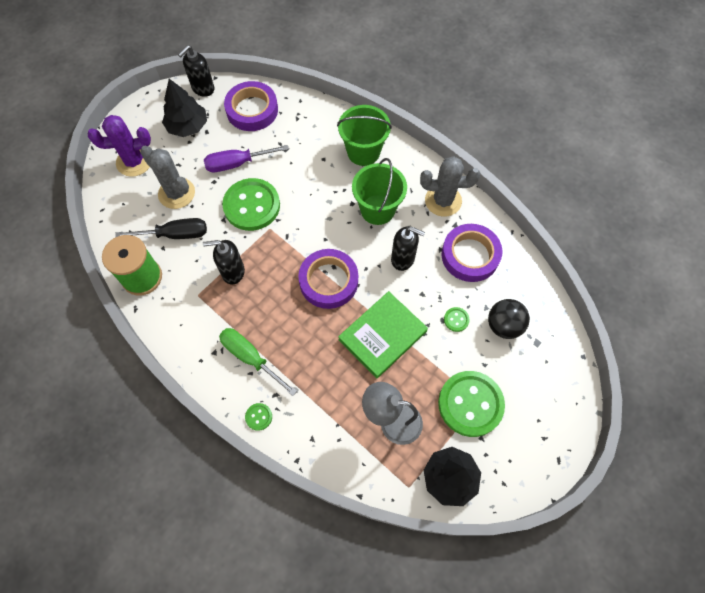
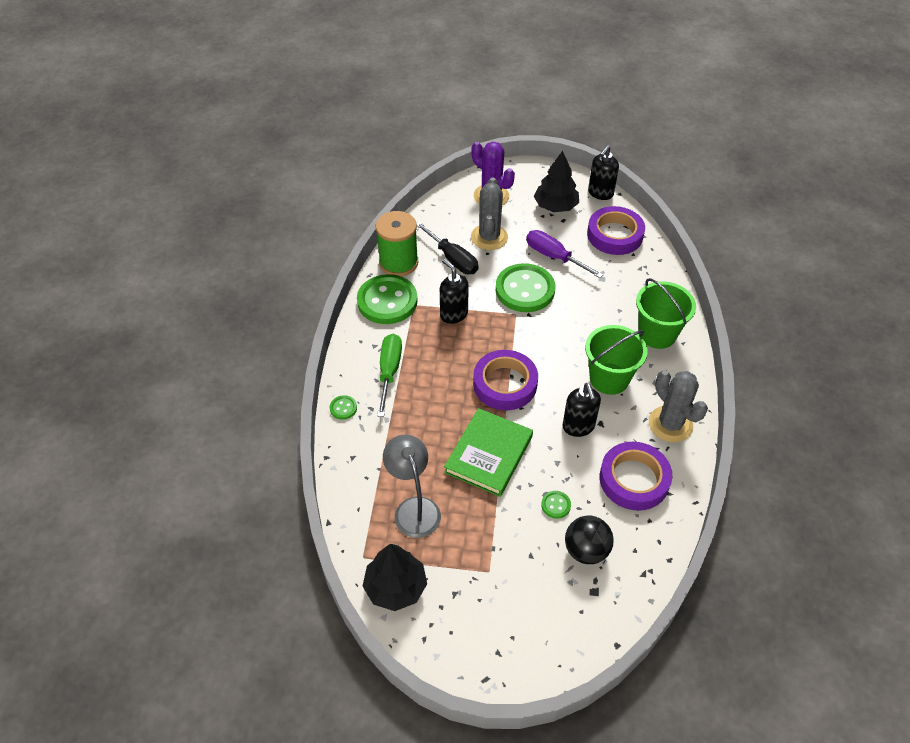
camera: 55 degrees right, 15 degrees down
black soap dispenser [178,45,214,97] -> black soap dispenser turned 60 degrees counterclockwise [588,145,619,200]
green book [338,291,428,378] -> green book turned 75 degrees counterclockwise [444,408,533,497]
green button [438,371,505,437] -> green button moved to [357,274,417,324]

